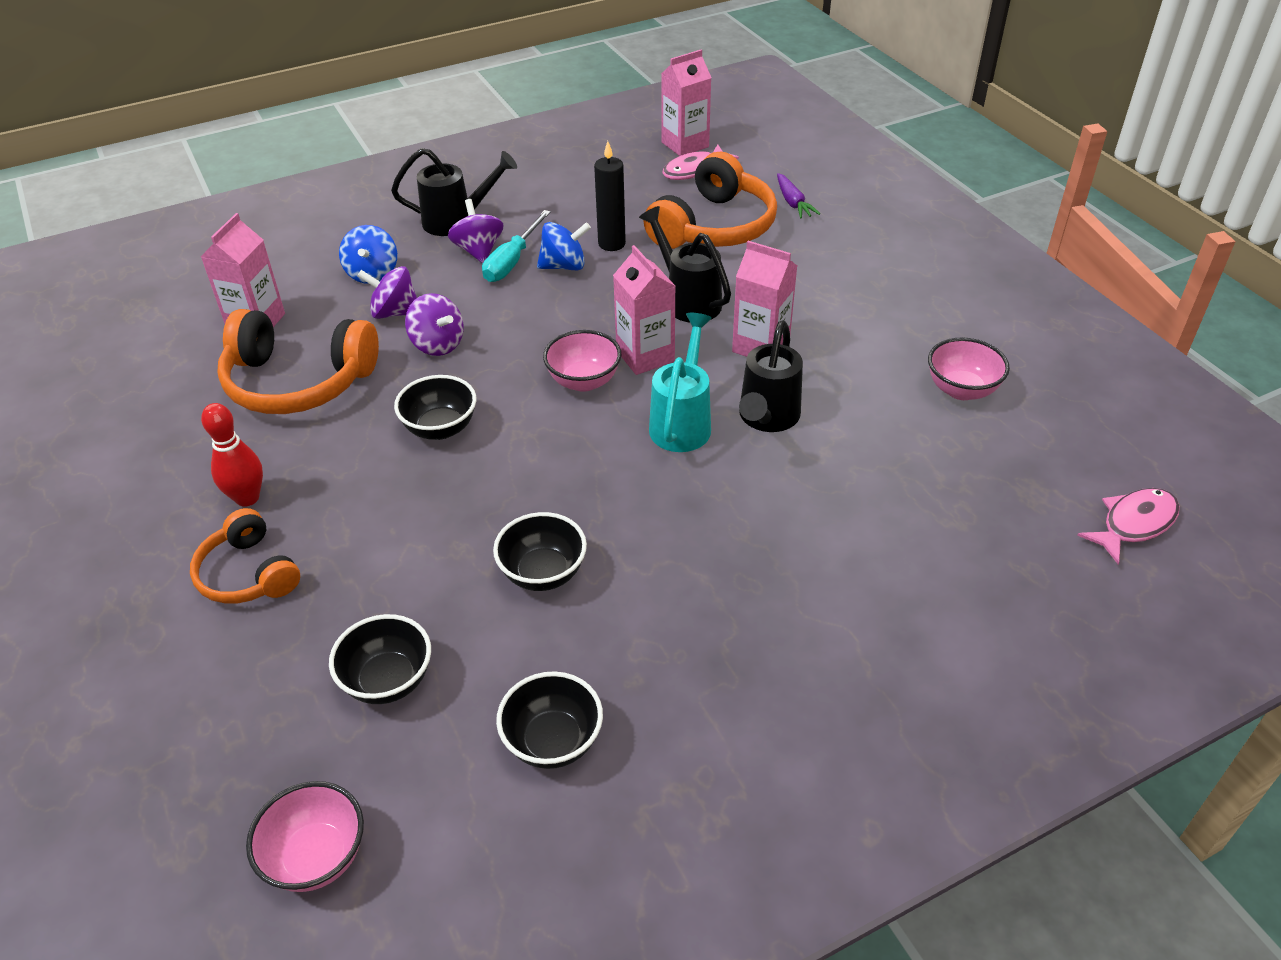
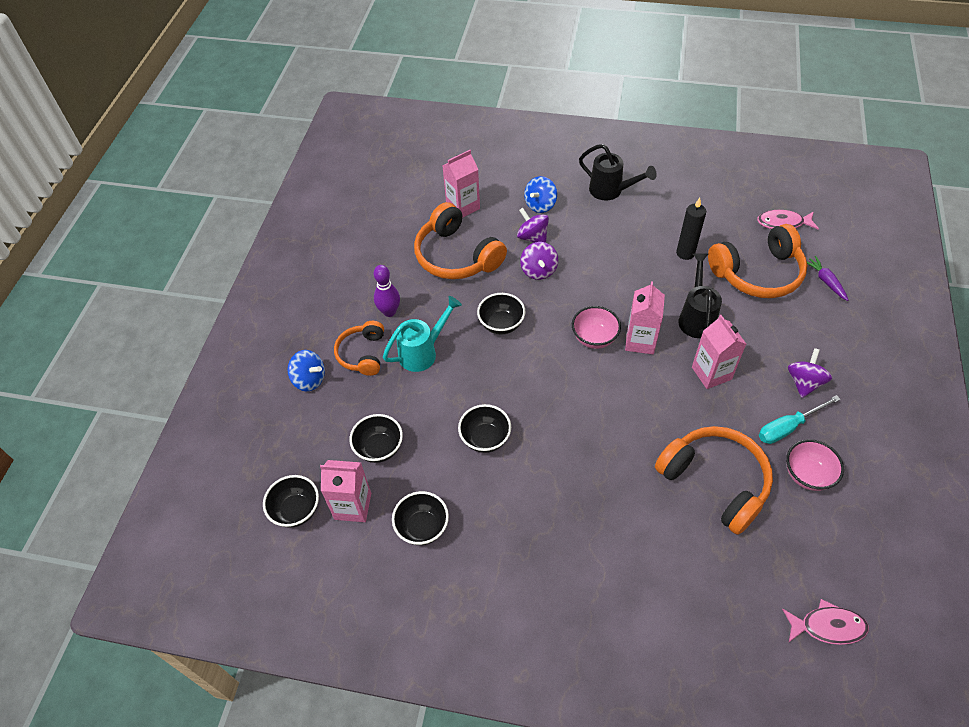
camera: 40 degrees right, 10 degrees up
red bowling pin [201,403,263,507] -> purple bowling pin [374,265,400,317]
pink bowl [246,781,364,892] -> black bowl [263,475,319,528]
purple spinning top [448,199,503,263] -> purple spinning top moved to [788,348,832,398]
turquoise screwdriver [482,210,551,282] -> turquoise screwdriver moved to [759,395,841,444]
blue spinning top [537,222,591,270] -> blue spinning top moved to [288,350,325,391]
turquoise watering can [649,313,712,452] -> turquoise watering can moved to [383,296,462,372]
pink carton [661,50,711,156] -> pink carton moved to [320,460,371,522]
black watering can [739,320,803,432] -> none
purple carrot [777,173,820,219] -> purple carrot turned 135 degrees clockwise [807,256,848,301]
none -> orange headphones [655,426,773,535]

